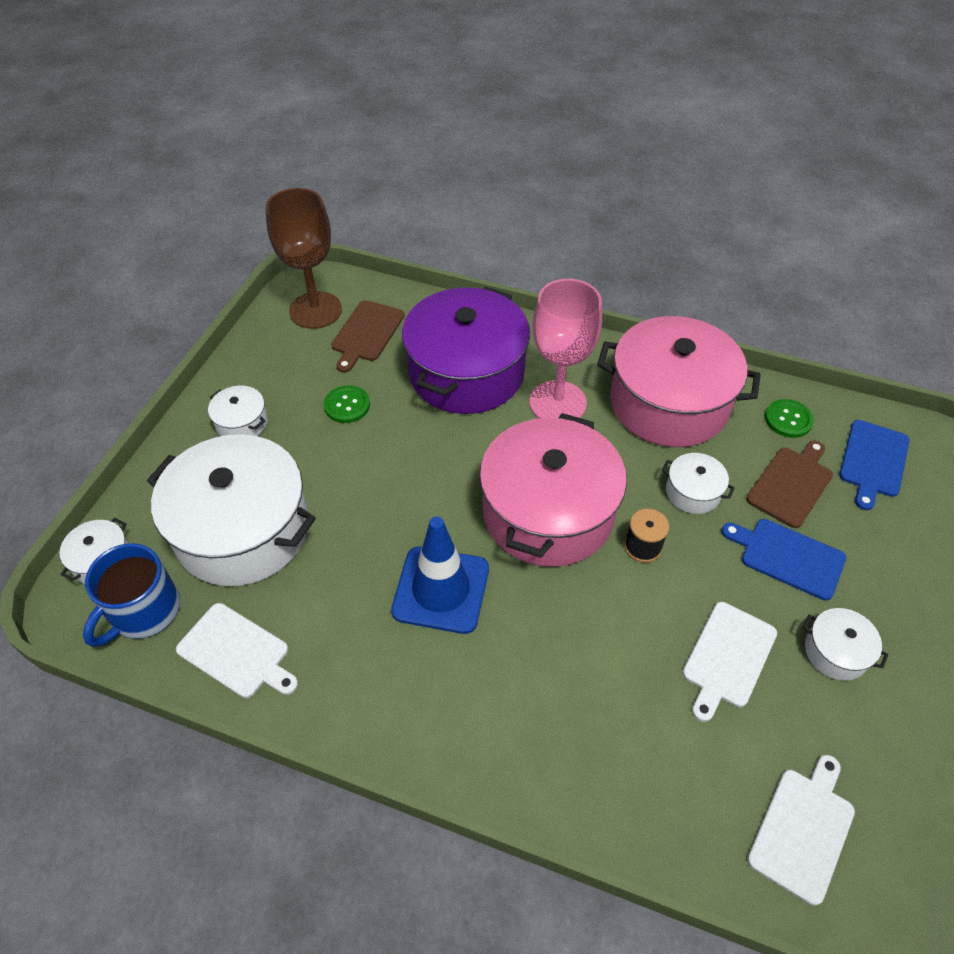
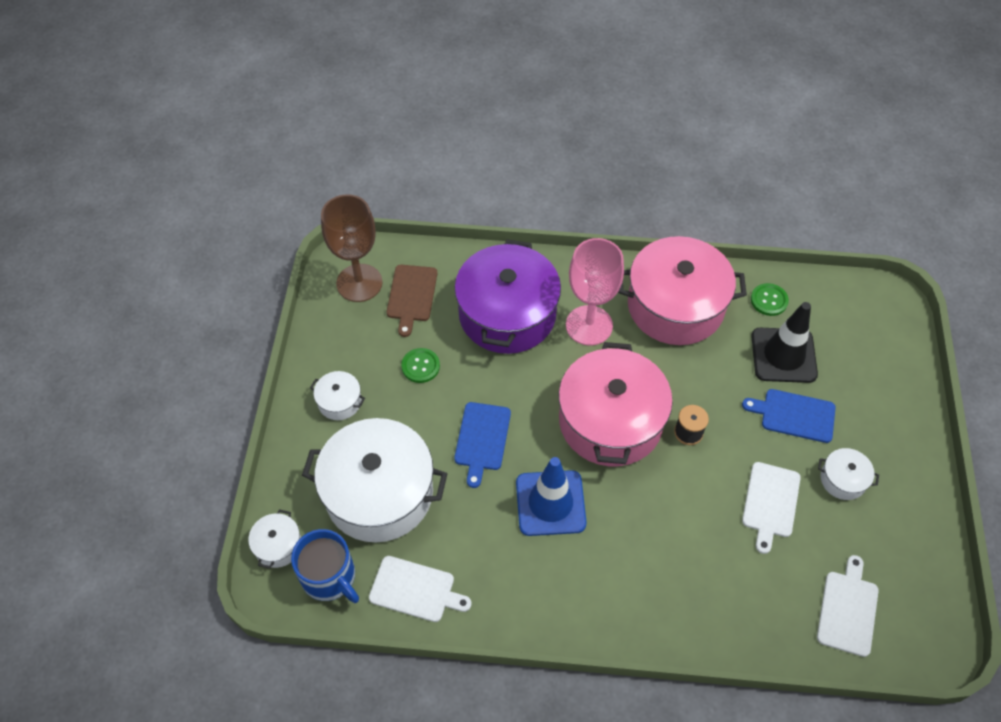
camera: 15 degrees left, 5 degrees up
blue mug [83,543,180,647] -> blue mug turned 60 degrees counterclockwise [291,529,359,603]
white pot [662,453,735,514] -> none
brown cutting board [746,440,833,528] -> black traffic cone [751,302,818,383]
blue cutting board [839,420,910,510] -> blue cutting board moved to [454,402,511,488]

